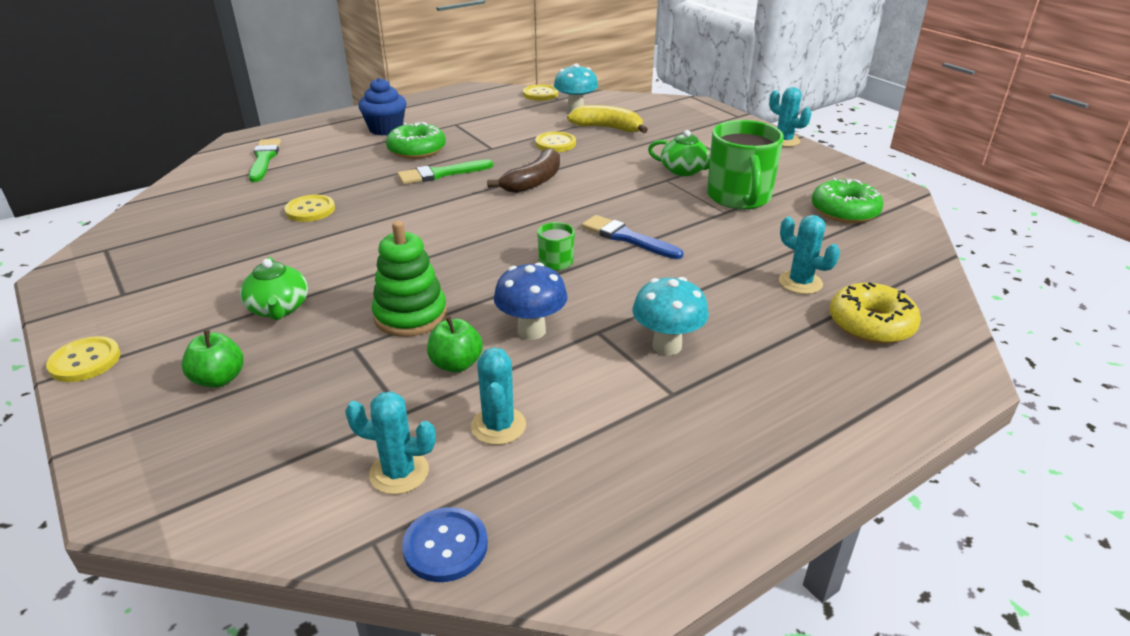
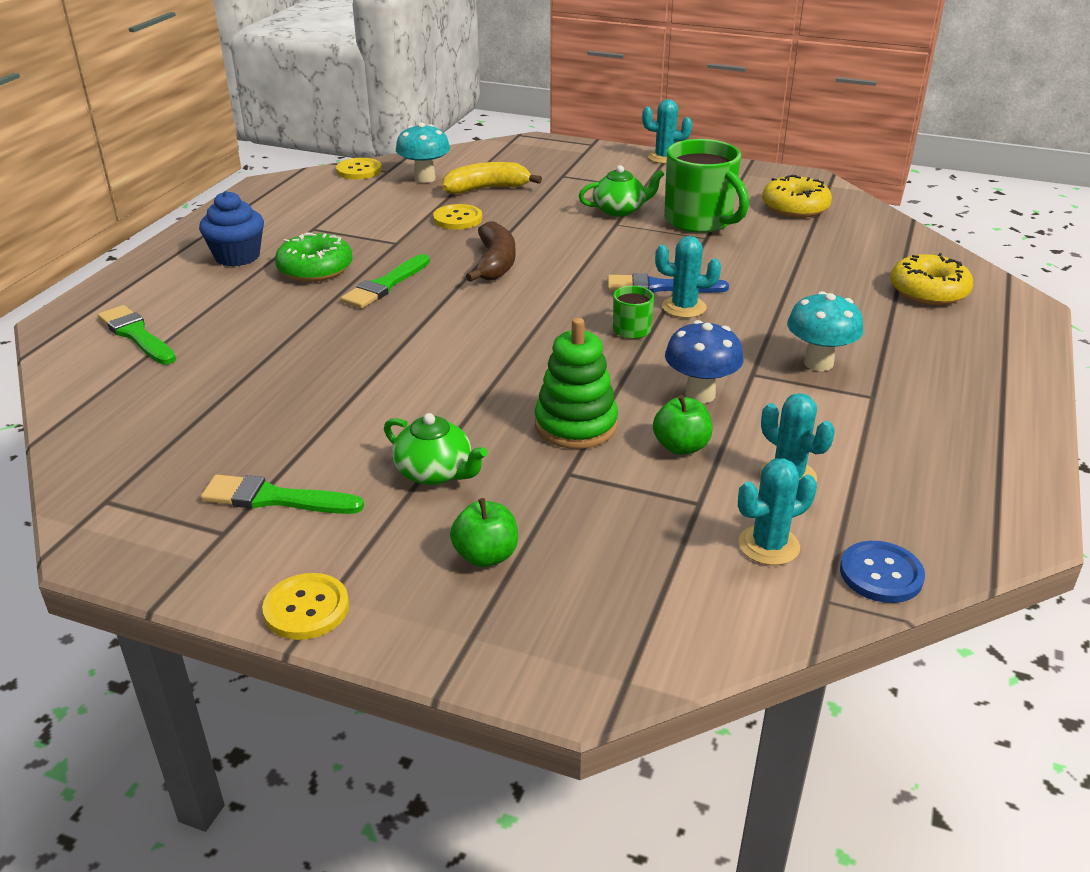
camera: 35 degrees left, 0 degrees up
yellow button [284,195,335,222] -> none
turquoise cactus [779,215,840,294] -> turquoise cactus moved to [655,236,721,318]
green donut [812,178,884,223] -> yellow donut [762,175,832,218]
none -> green brush [201,475,364,514]

